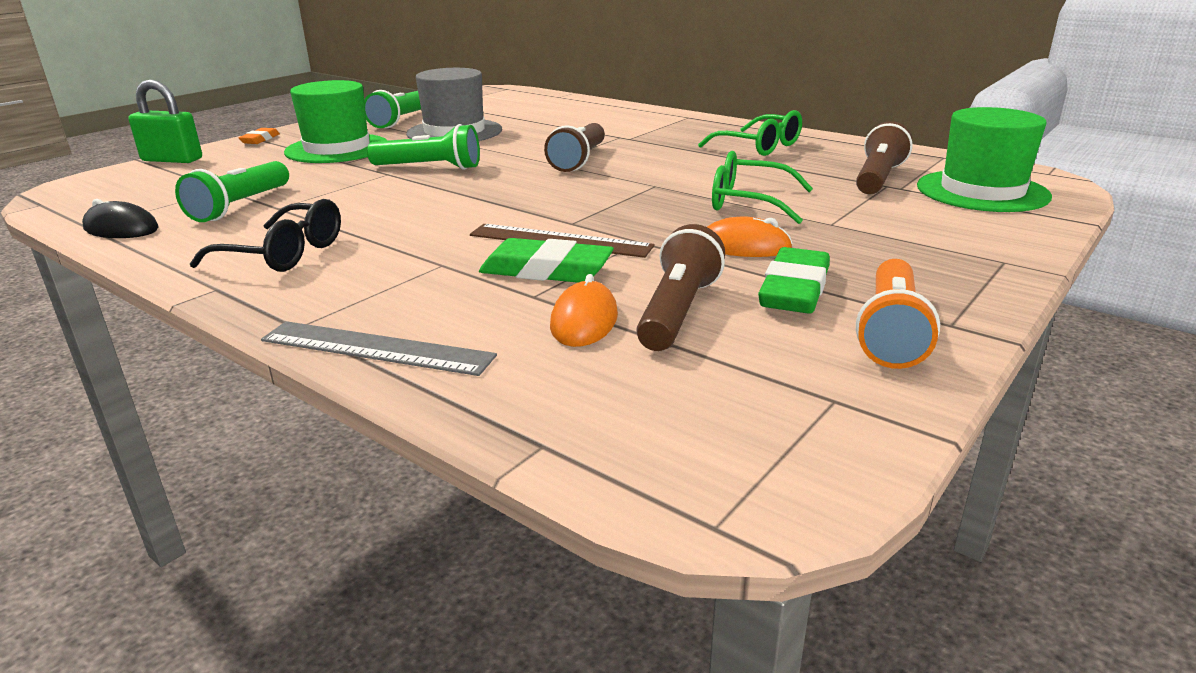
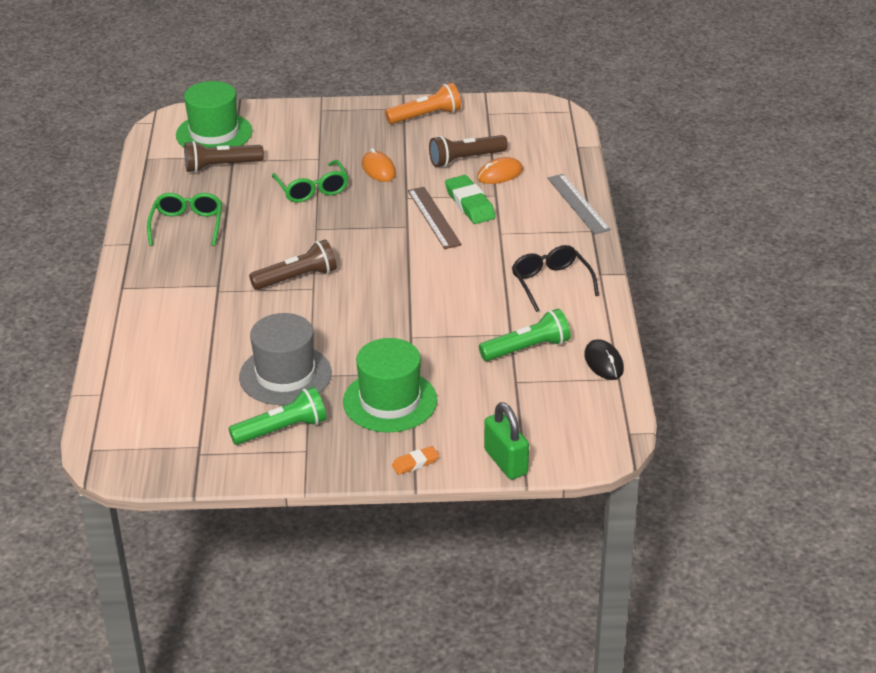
camera: 130 degrees left, 10 degrees up
green flashlight [367,124,480,170] -> none
green eraser [758,247,830,314] -> none

